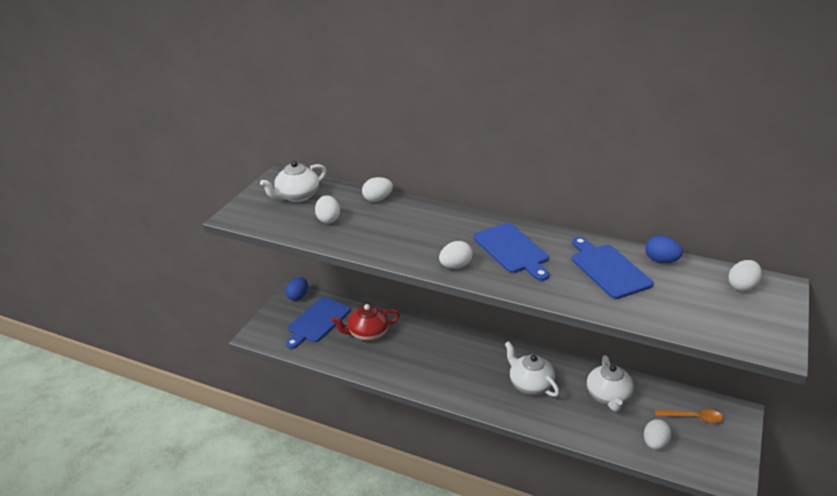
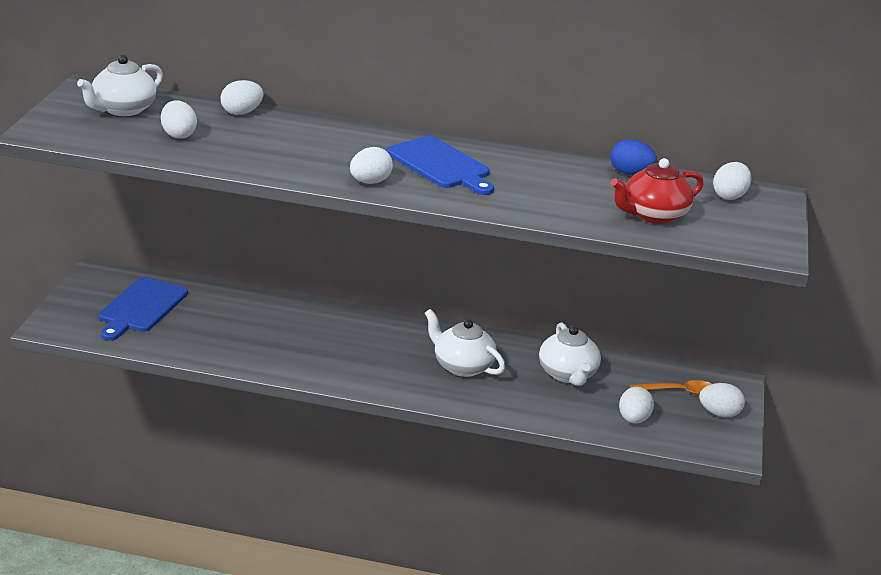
camera: 15 degrees left, 5 degrees down
blue egg [285,277,308,301] -> none
red teapot [331,304,400,341] -> red teapot moved to [611,158,703,224]
blue cutting board [572,237,653,299] -> none
none -> white egg [699,383,745,417]

